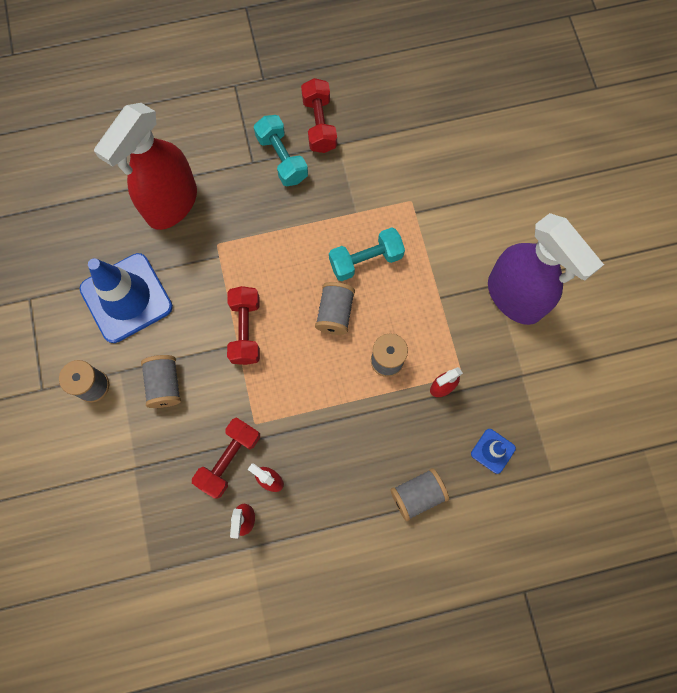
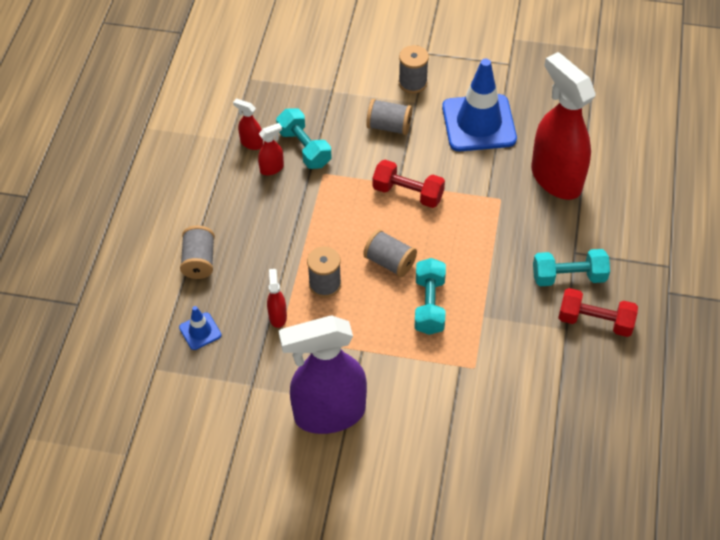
camera: 115 degrees right, 20 degrees down
red dumbbell [192,417,260,499] -> turquoise dumbbell [276,108,332,169]

